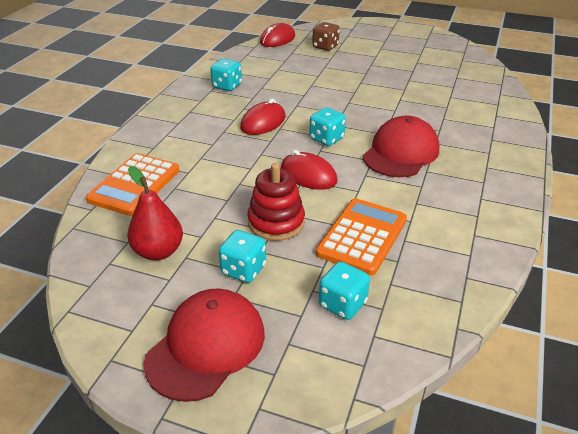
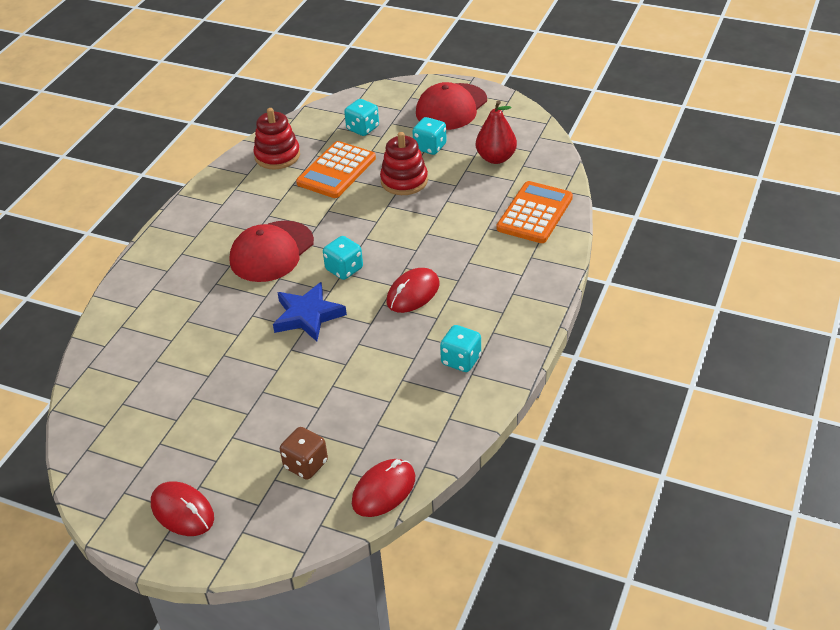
camera: 175 degrees left, 5 degrees up
red mouse [281,150,337,190] -> red mouse moved to [151,481,214,536]
none -> red stacking toy [253,108,300,169]
none -> blue star [273,282,347,342]

